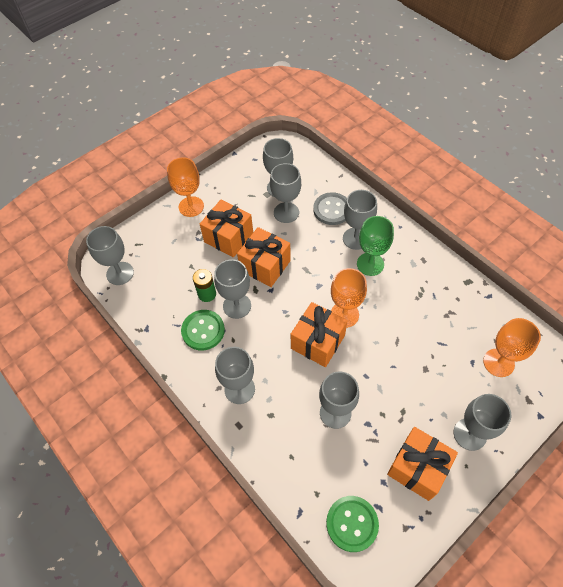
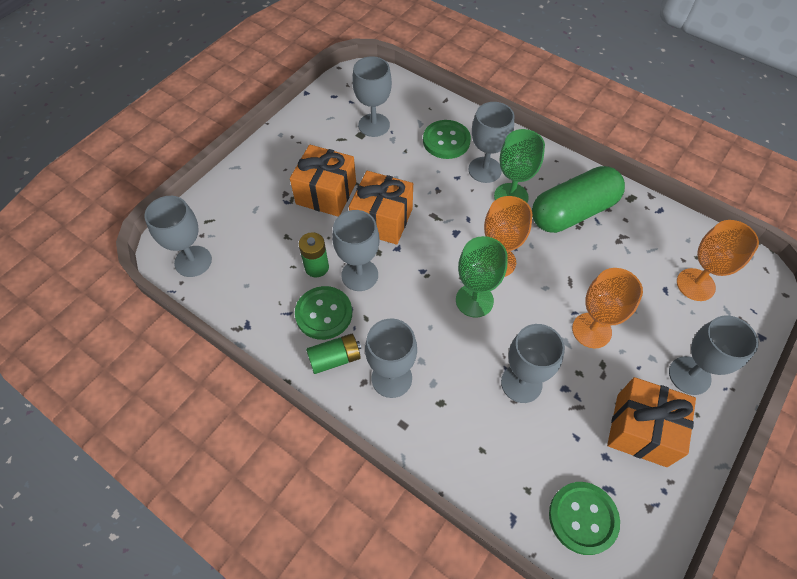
camera: 15 degrees left, 0 degrees up
orange goblet [167,157,204,217] -> orange goblet moved to [572,268,643,348]
grey goblet [270,163,301,223] -> none
orange gift [291,302,348,367] -> green goblet [456,236,508,318]
grey button [313,192,347,225] -> green button [423,120,471,159]
none -> green battery [306,334,361,374]
none -> green capsule [532,166,625,233]

